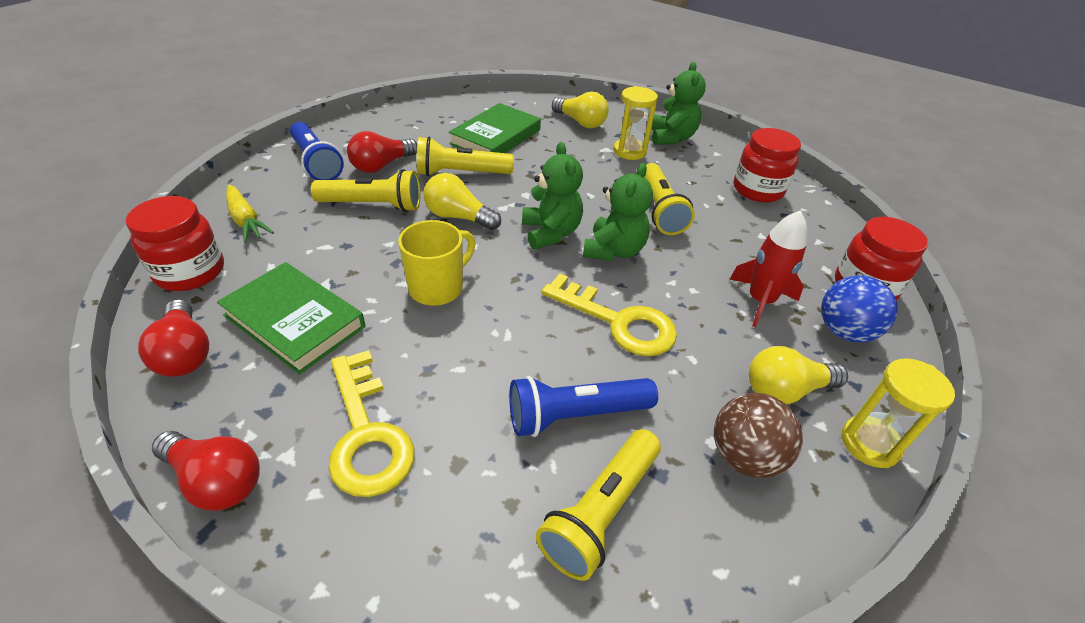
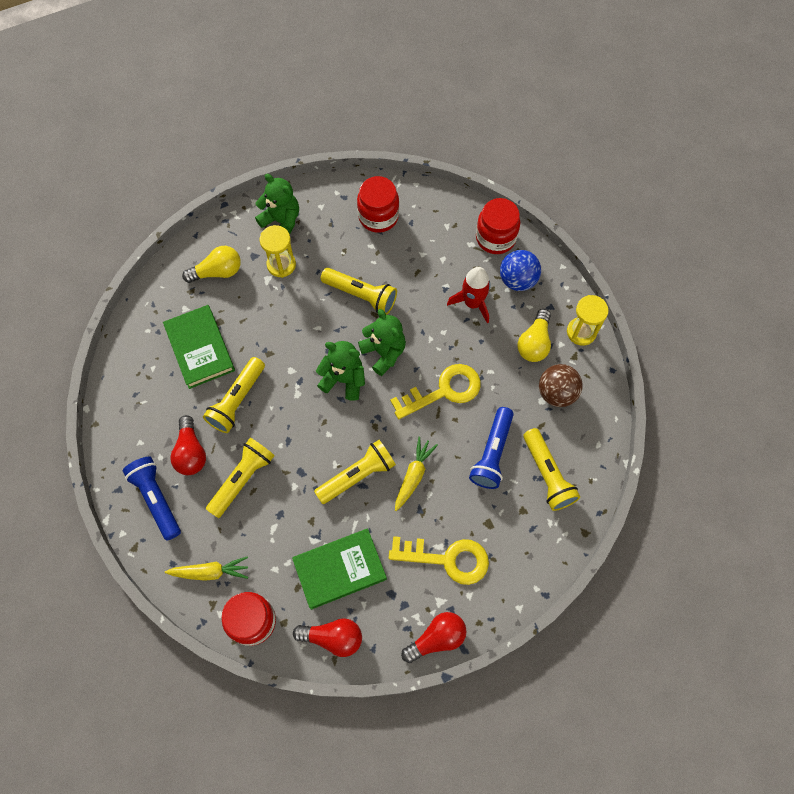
camera: 55 degrees left, 25 degrees up
blue flashlight [290,122,344,180] -> blue flashlight turned 120 degrees counterclockwise [123,456,181,540]
yellow mug [398,220,476,306] -> yellow flashlight [314,440,396,504]
yellow light bulb [423,173,501,230] -> none
none -> yellow carrot [395,437,438,511]

